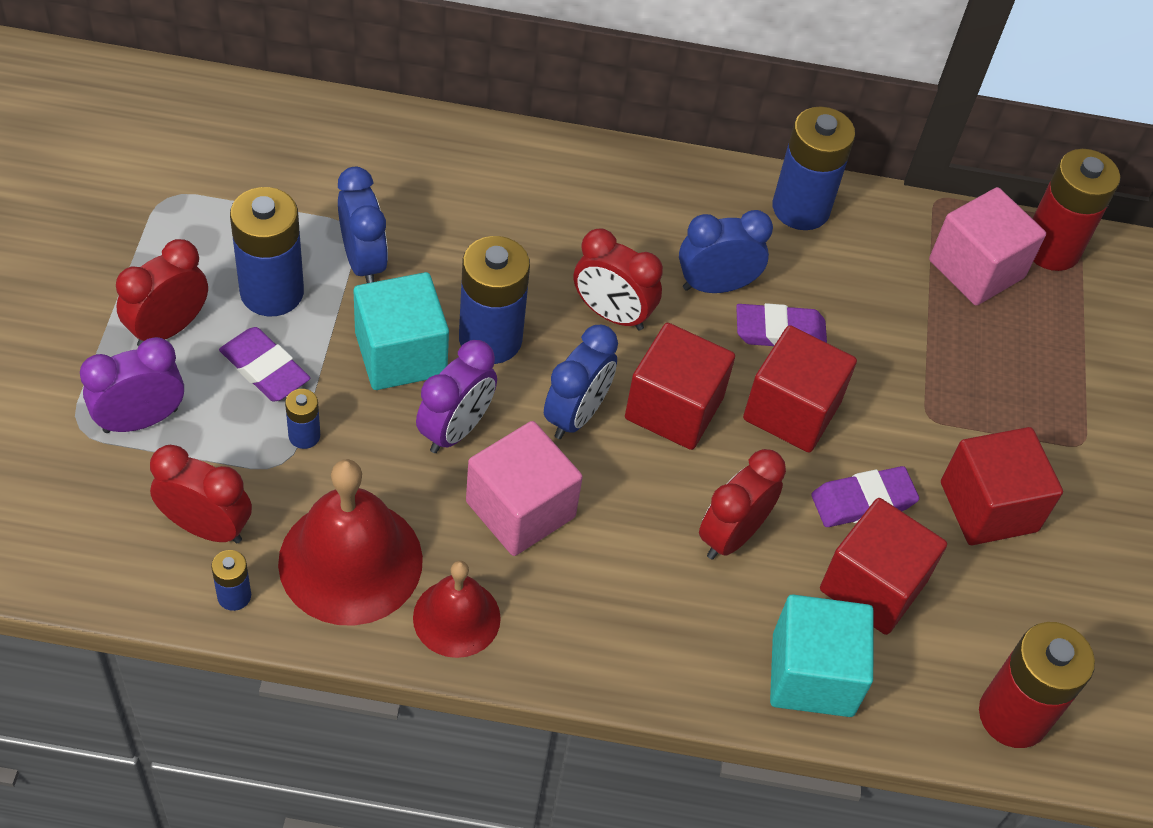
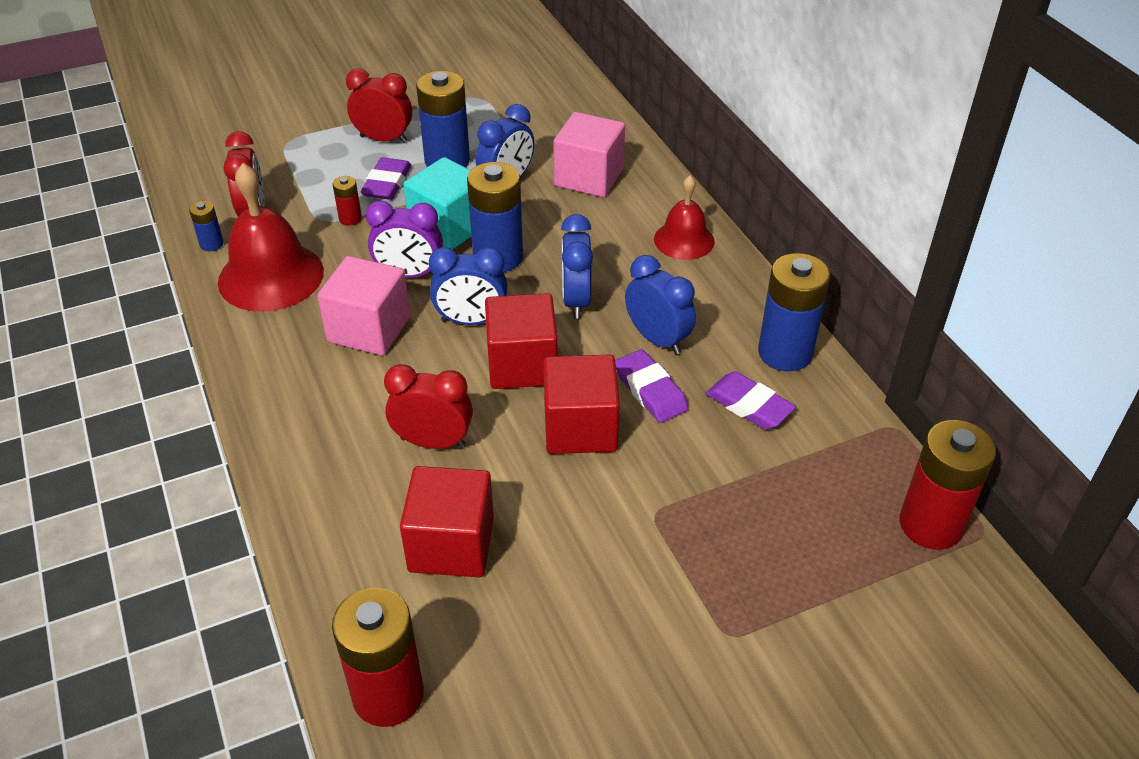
camera: 65 degrees right, 10 degrees down
purple clock [80,337,184,433] -> none
blue battery [285,389,320,449] -> red battery [333,176,362,226]
red bell [413,561,501,658] -> red bell moved to [654,175,715,260]
red clock [574,228,663,330] -> blue clock [561,214,593,319]
turquoise cube [770,594,874,717] -> none
purple eraser [811,466,919,527] -> purple eraser moved to [705,371,796,430]
pink cube [929,187,1046,306] -> pink cube moved to [553,112,625,197]
red cube [941,427,1063,545] -> none

